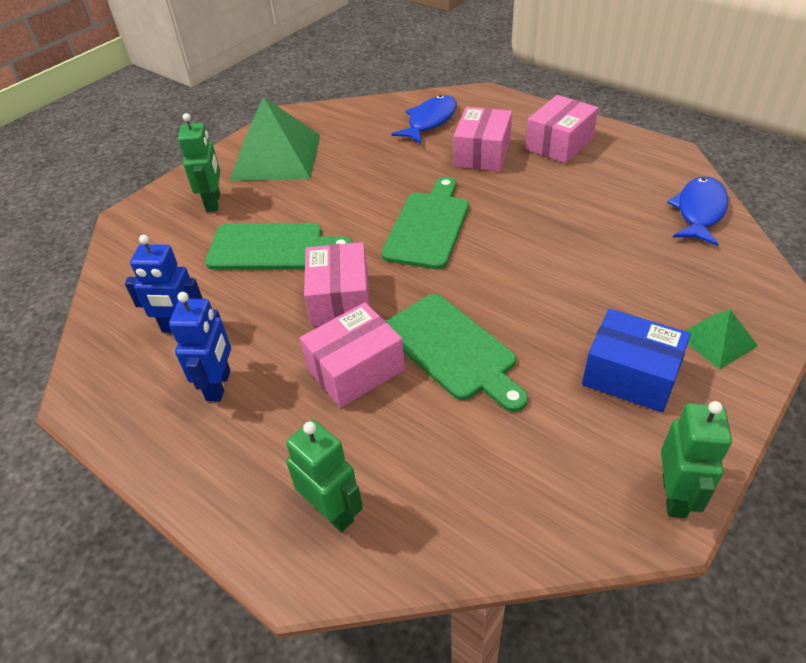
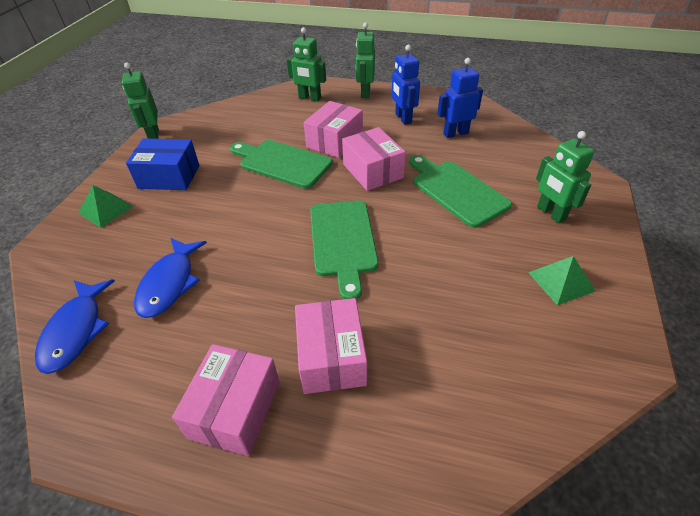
camera: 155 degrees right, 0 degrees up
green cutting board [205,223,353,270] -> green cutting board turned 75 degrees clockwise [409,155,512,228]
green pyramid [230,97,320,181] -> green pyramid [528,256,596,305], size x0.49
blue fish [391,95,457,144] -> blue fish moved to [134,238,207,318]
none -> green robot [356,22,375,98]

